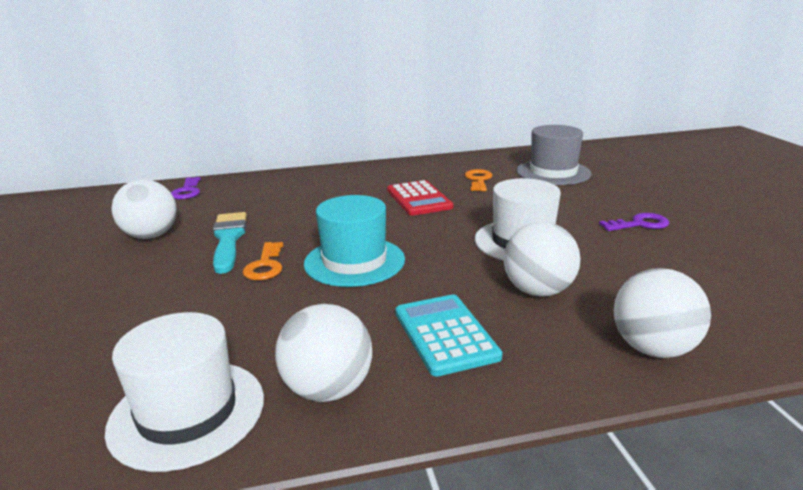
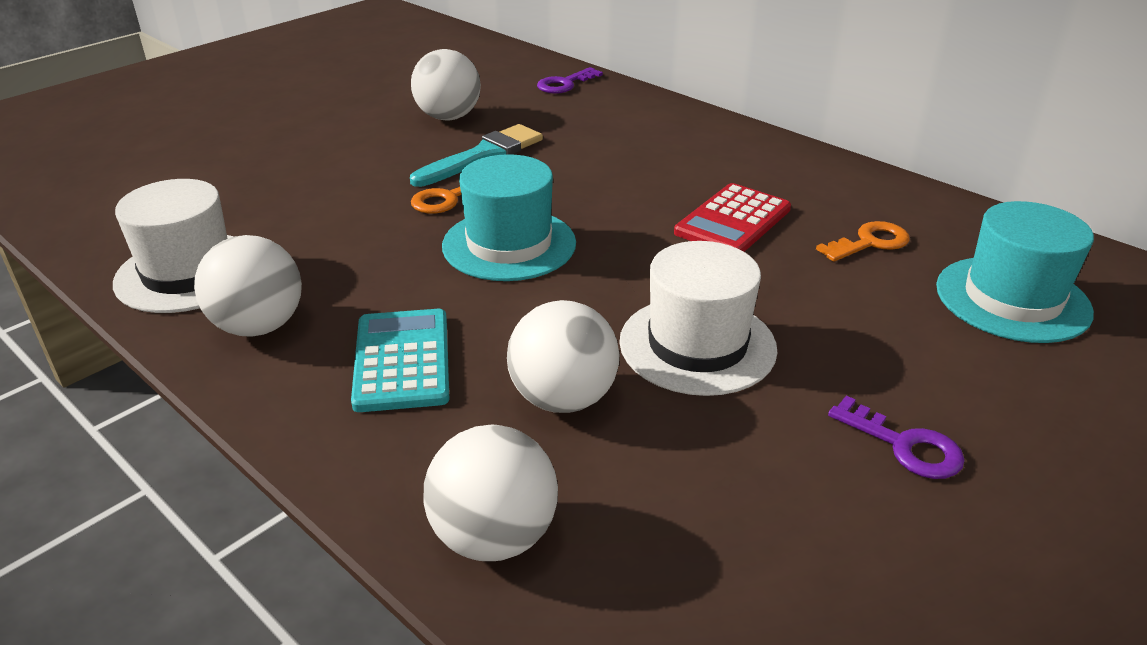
camera: 55 degrees right, 10 degrees up
turquoise calculator [395,295,502,377] -> turquoise calculator turned 45 degrees counterclockwise [351,309,449,412]
grey hat [516,125,591,185] -> turquoise hat [936,201,1094,343]

